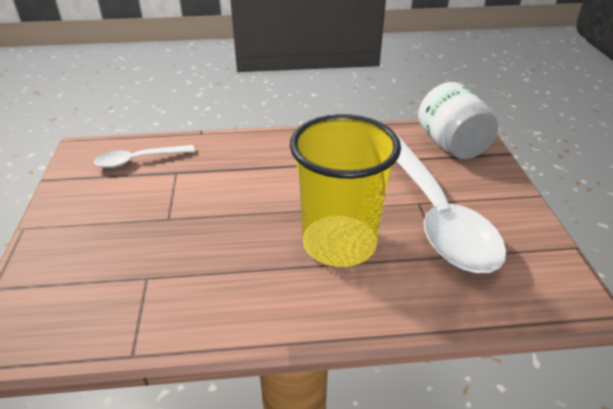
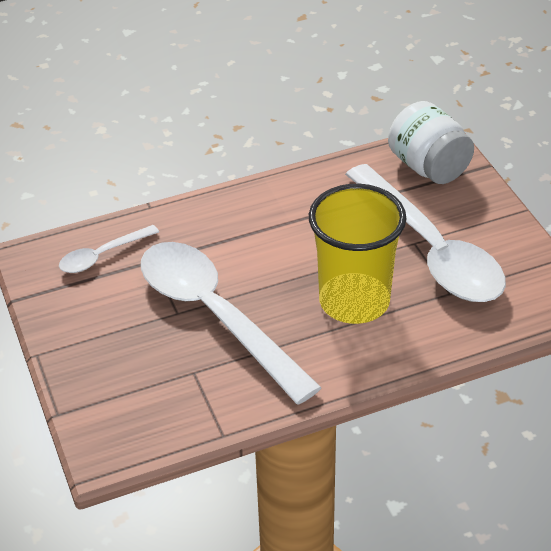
camera: 15 degrees left, 5 degrees up
none -> white spoon [141,242,322,405]

